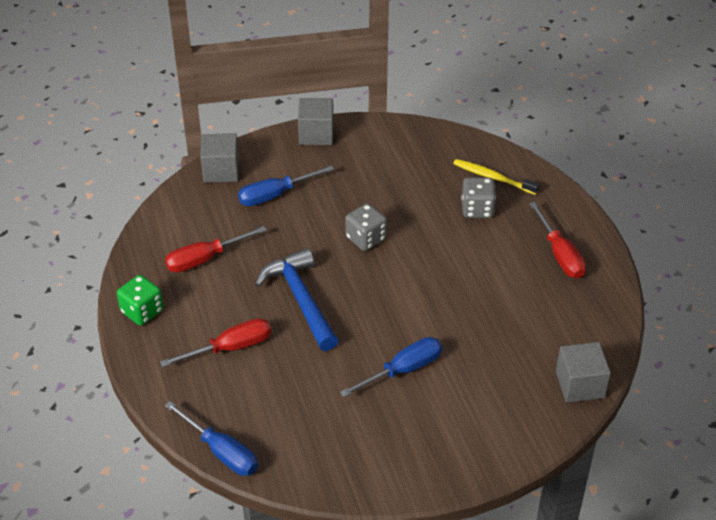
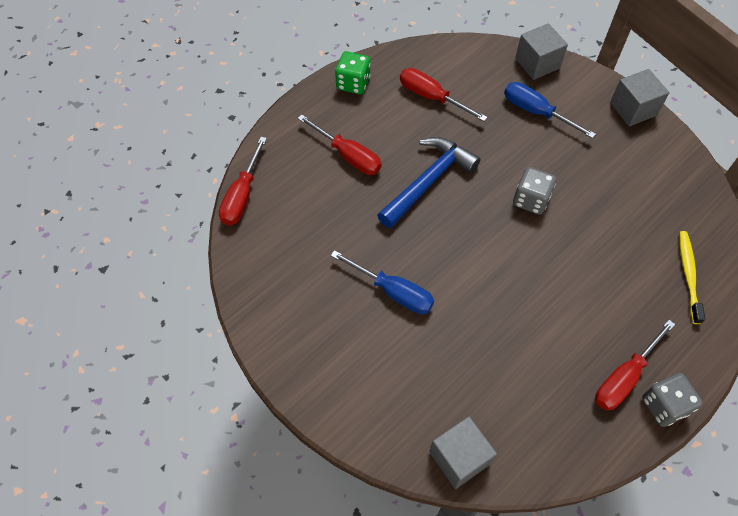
camera: 65 degrees right, 15 degrees up
blue screwdriver [164,401,258,476] -> red screwdriver [219,137,267,225]
grey dice [461,177,496,218] -> grey dice moved to [642,373,703,427]

